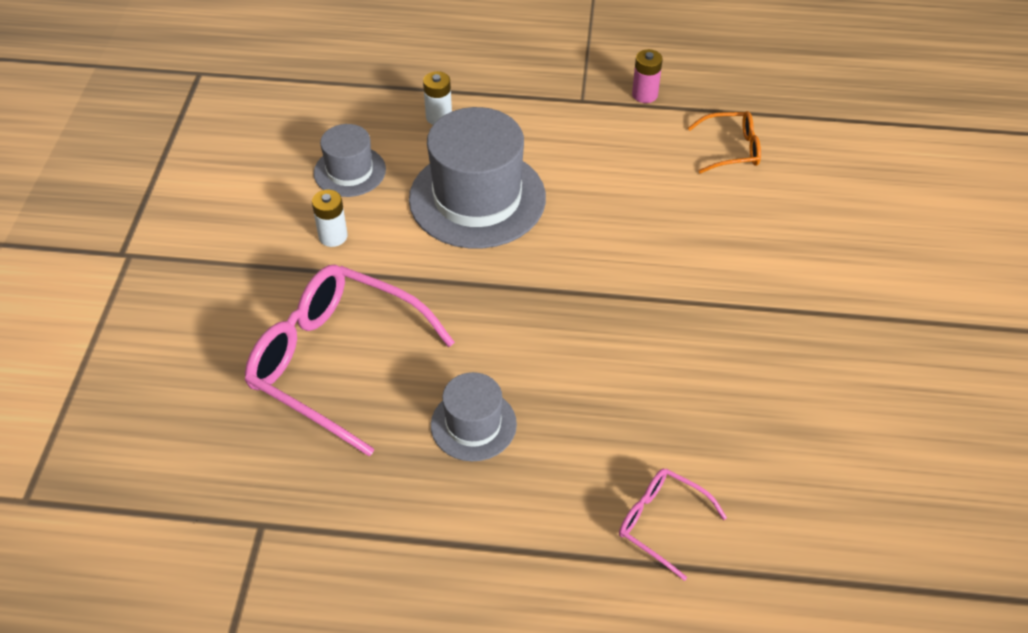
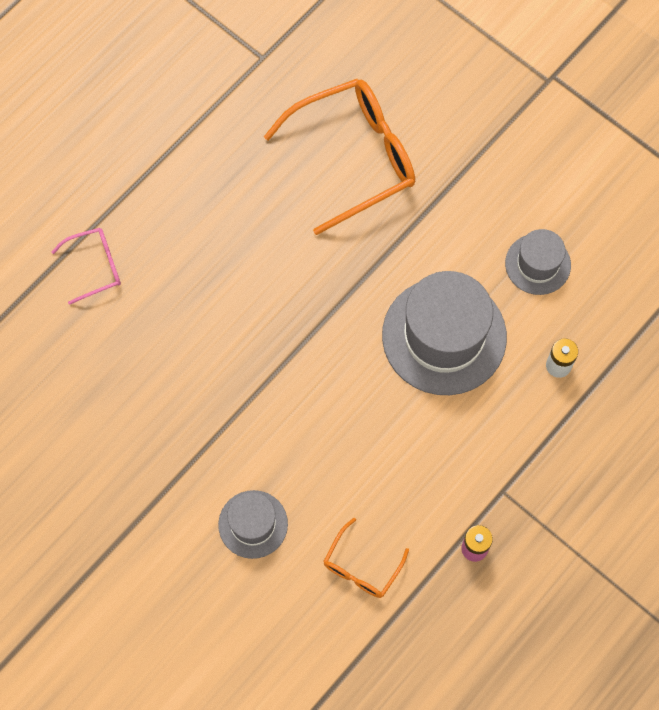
camera: 125 degrees right, 20 degrees up
pink glasses [245,265,455,457] -> orange glasses [264,79,415,235]
white battery [312,190,348,247] -> none
grey hat [431,372,517,461] -> grey hat moved to [218,490,288,559]

